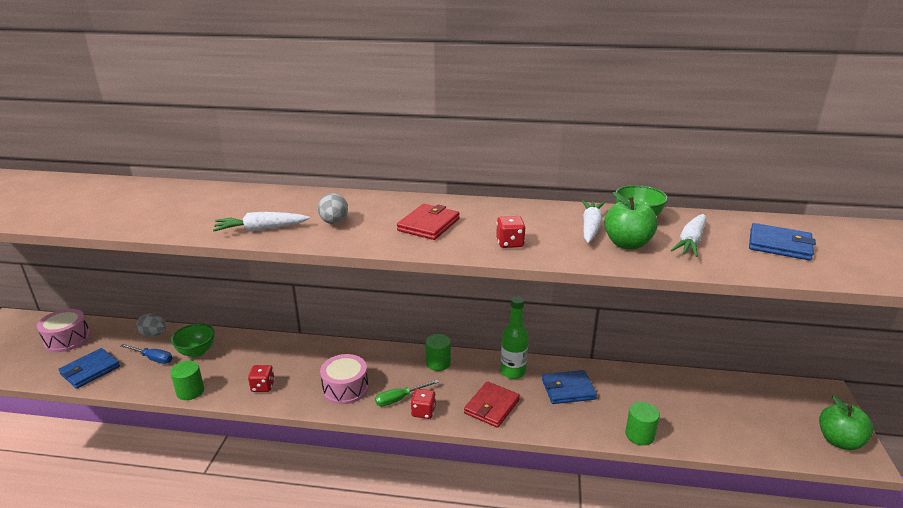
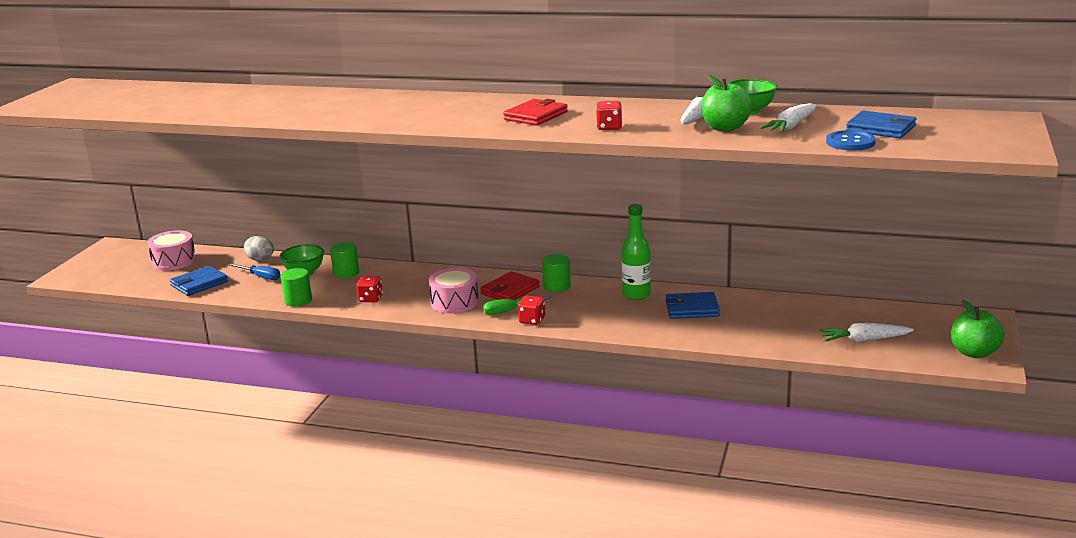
camera: 10 degrees right, 5 degrees down
white carrot [213,212,310,232] -> white carrot moved to [819,323,914,342]
grey egg [318,193,348,224] -> none
red wallet [464,381,520,428] -> red wallet moved to [480,271,540,300]
green cylinder [625,402,660,446] -> green cylinder moved to [330,242,359,278]
none -> blue button [826,130,876,150]

